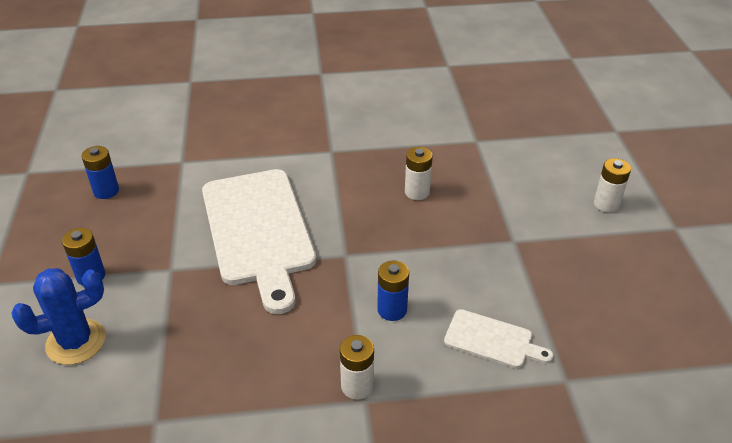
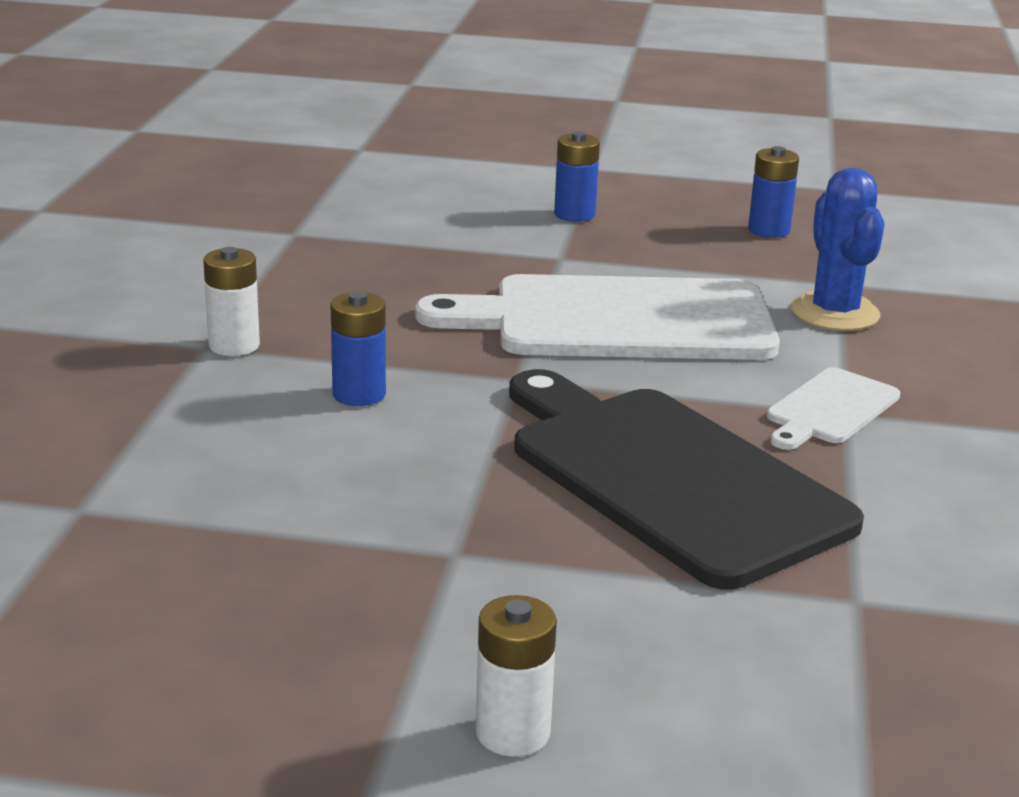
camera: 105 degrees right, 15 degrees down
blue cactus [12,268,106,365] -> blue cactus moved to [791,168,884,331]
white battery [405,147,433,200] -> black cutting board [509,369,864,590]
white cutting board [444,309,553,368] -> white cutting board moved to [767,367,900,450]

